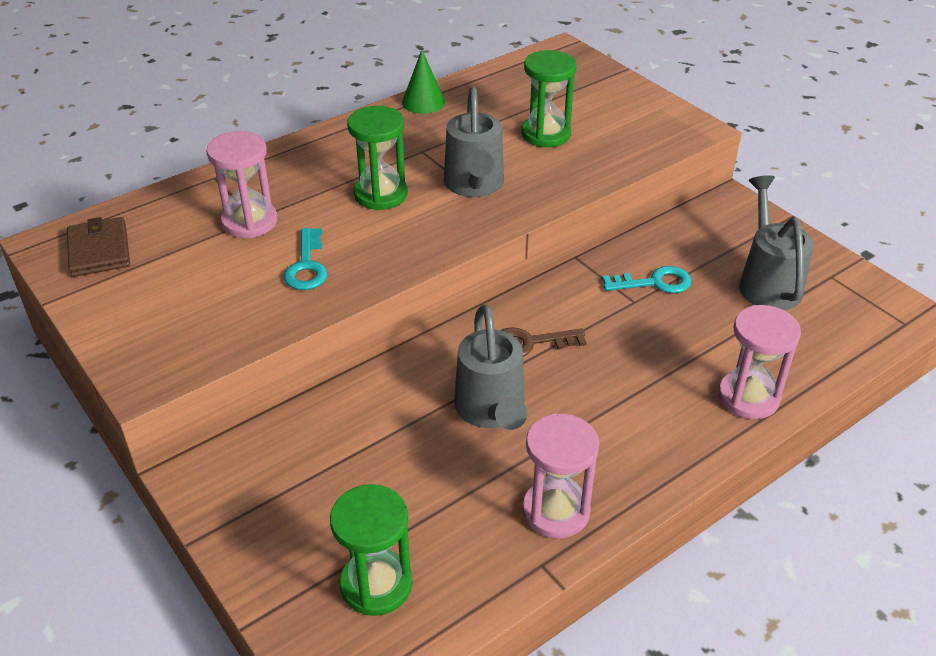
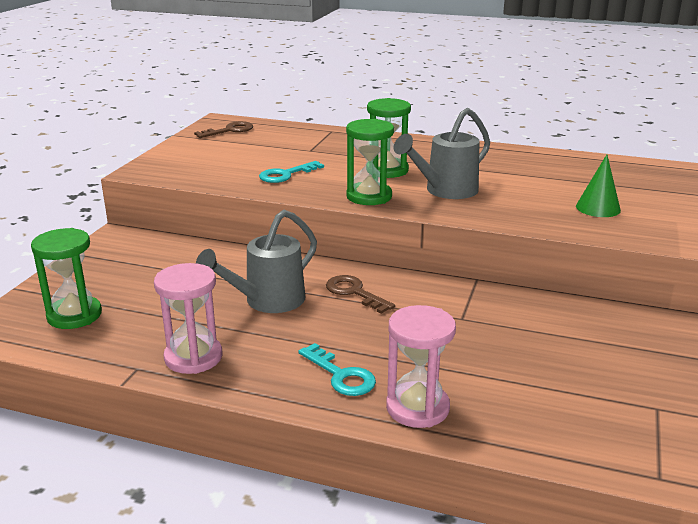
camera: 55 degrees right, 15 degrees down
brown wallet [67,217,130,277] -> brown key [194,121,253,138]
pink hourglass [206,131,277,238] -> none
green cone [402,50,445,114] -> green cone moved to [576,154,621,217]
green hourglass [521,50,577,147] -> green hourglass moved to [346,119,394,205]
turquoise key [602,266,692,293] -> turquoise key moved to [298,343,376,396]
grey watering can [739,175,814,310] -> none

